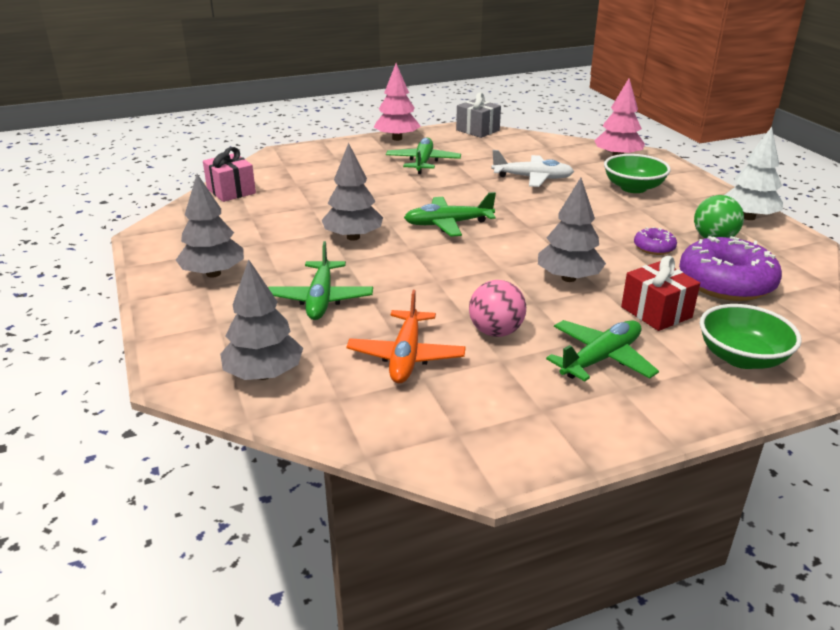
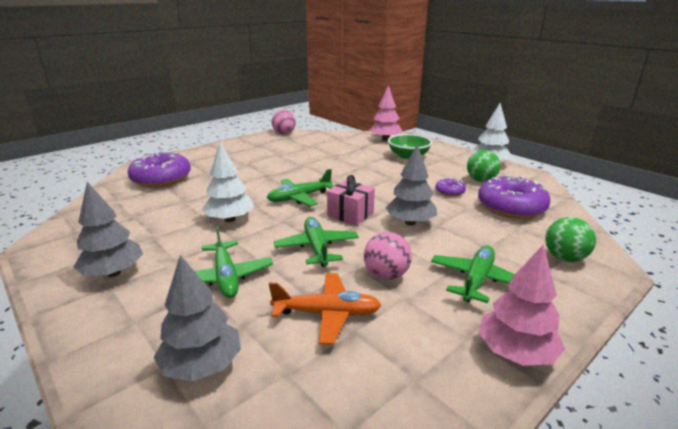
camera: 20 degrees left, 5 degrees down
pink gift [203,147,256,202] -> pink gift moved to [327,175,375,225]
grey tree [322,143,383,241] -> white tree [202,142,254,222]
orange plane [346,290,466,383] -> orange plane turned 75 degrees counterclockwise [269,273,381,345]
pink tree [374,63,421,141] -> pink tree moved to [478,245,565,366]
green plane [386,138,461,174] -> green plane moved to [274,217,359,267]
grey gift [456,92,501,138] -> pink ball [272,110,296,134]
white plane [492,150,574,187] -> none
red gift [621,256,700,331] -> none
green bowl [700,304,802,369] -> green ball [545,217,596,262]
none -> purple donut [128,151,191,188]

